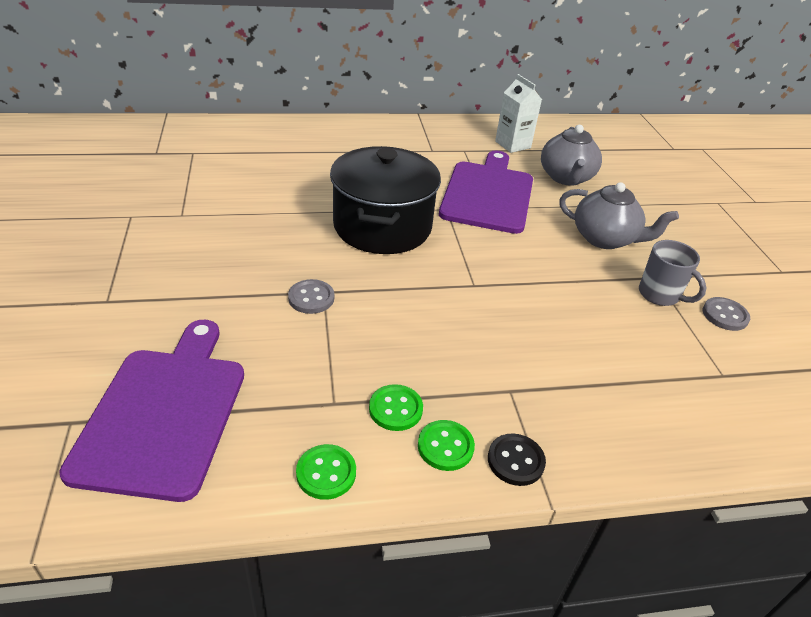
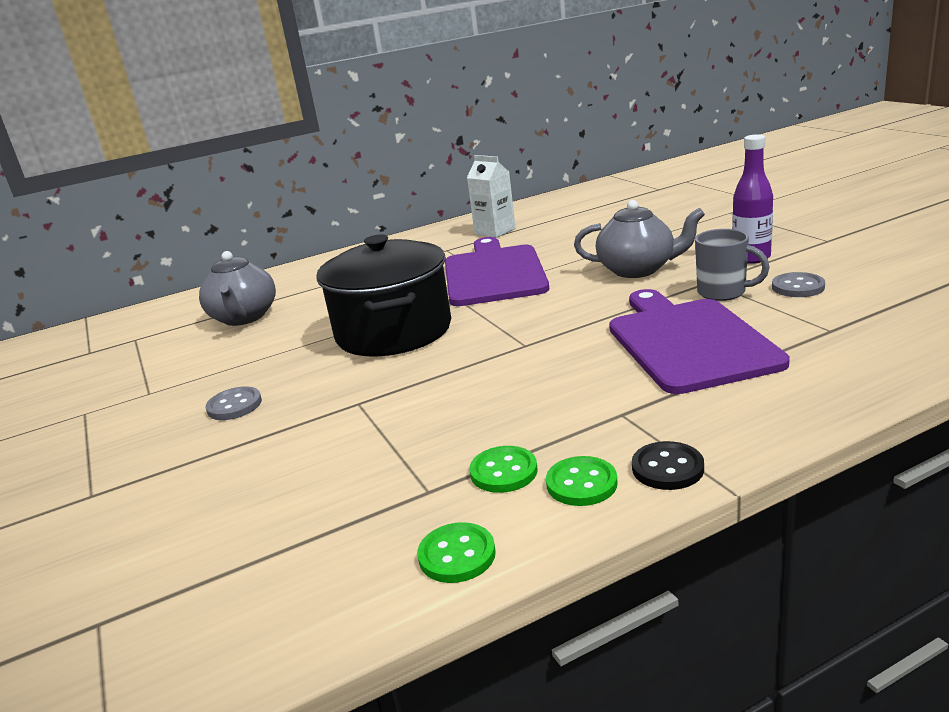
camera: 10 degrees left, 15 degrees down
purple cutting board [59,320,244,502] -> purple cutting board moved to [609,289,790,394]
grey button [288,279,334,314] -> grey button moved to [206,386,262,420]
grey teapot [541,125,602,186] -> grey teapot moved to [199,251,276,326]
none -> purple bottle [732,134,773,264]

